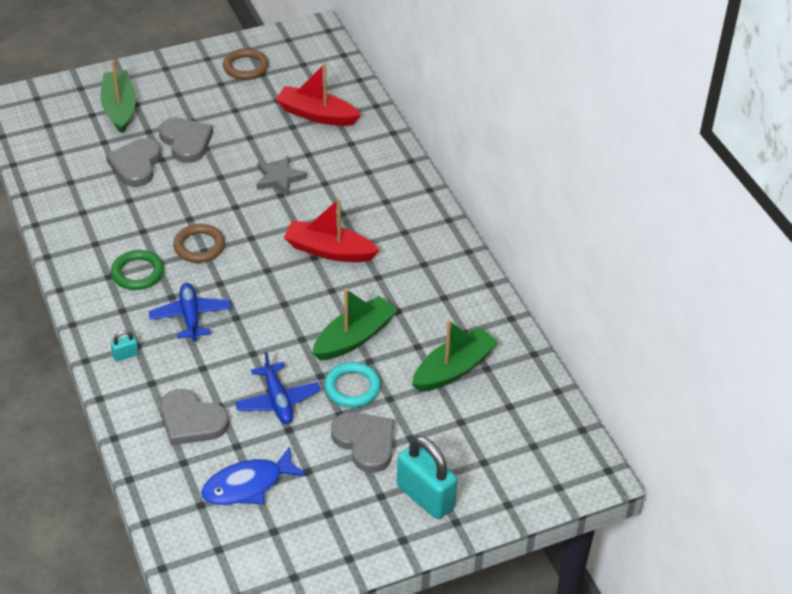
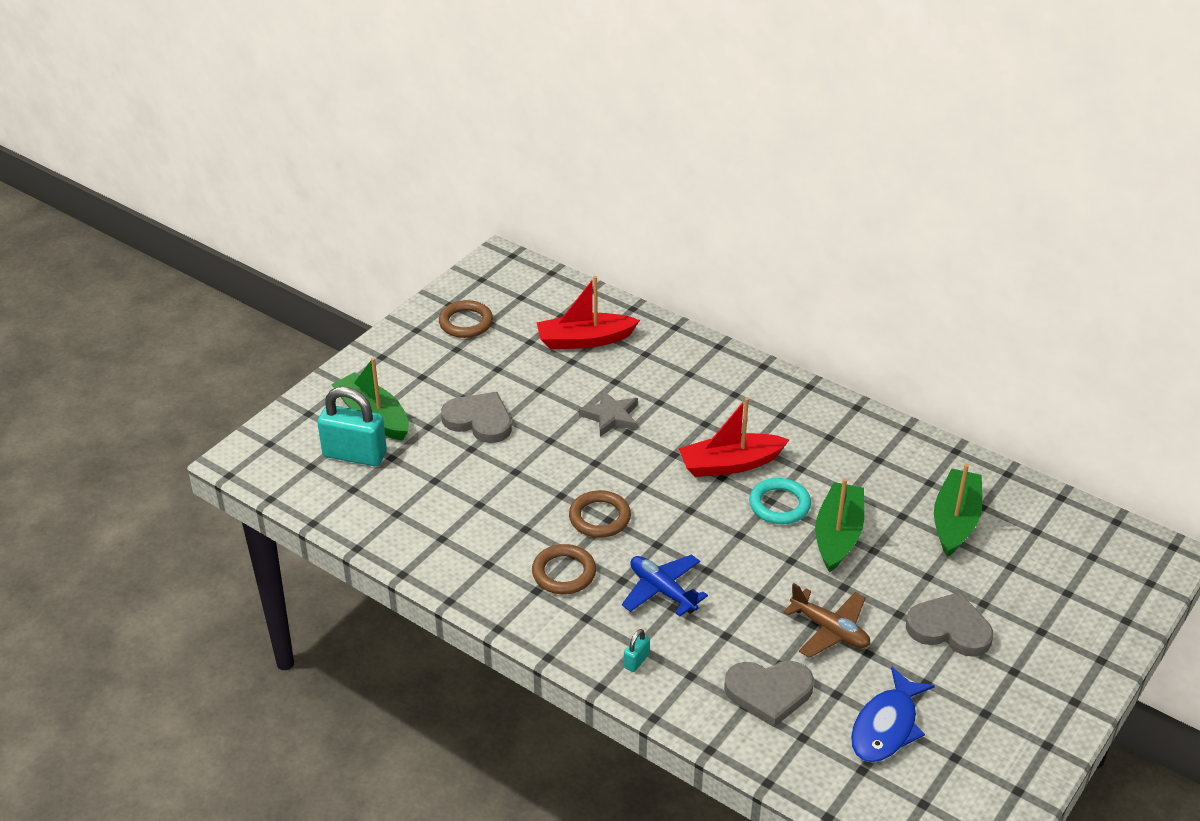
camera: 30 degrees left, 5 degrees down
grey heart [106,138,161,187] -> none
green ring [111,250,164,290] -> brown ring [532,544,596,594]
blue plane [235,351,321,424] -> brown plane [783,583,870,658]
turquoise ring [324,362,381,407] -> turquoise ring moved to [749,478,811,524]
turquoise padlock [397,436,458,519] -> turquoise padlock moved to [317,387,387,466]

